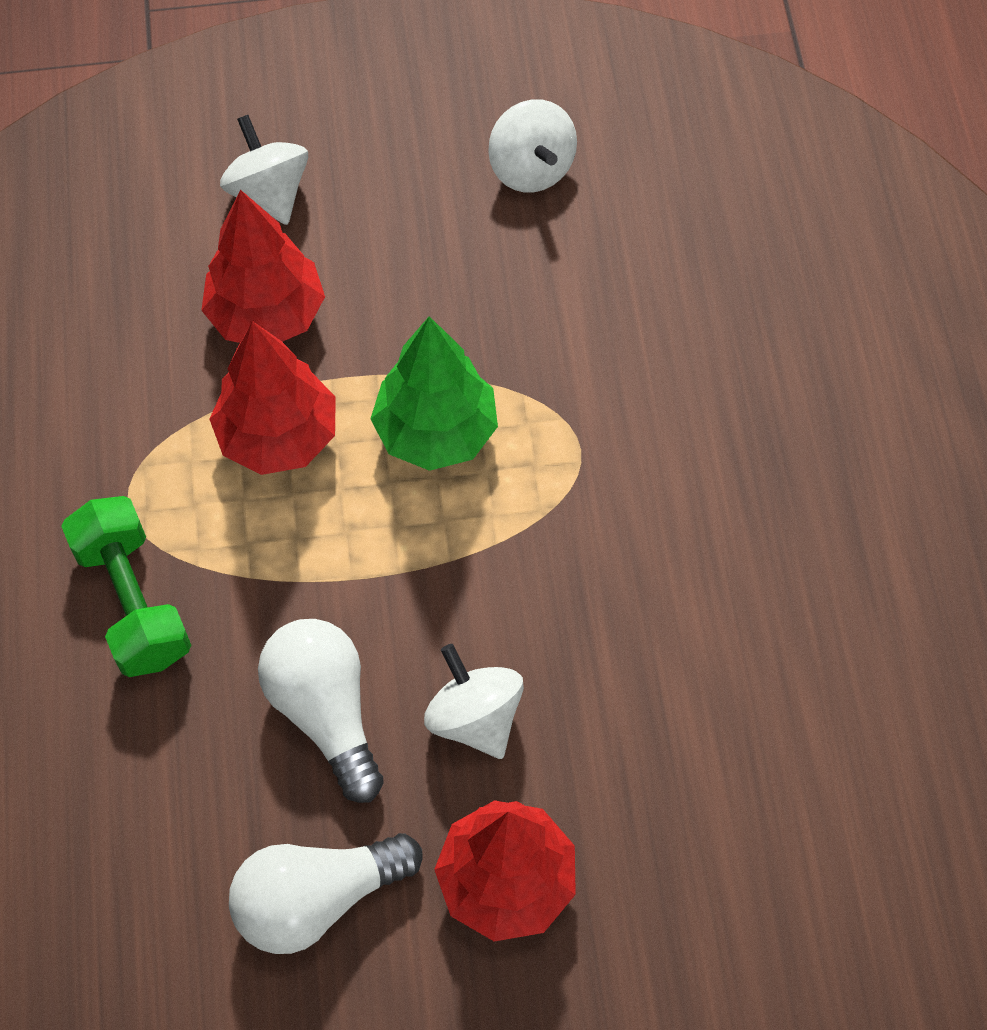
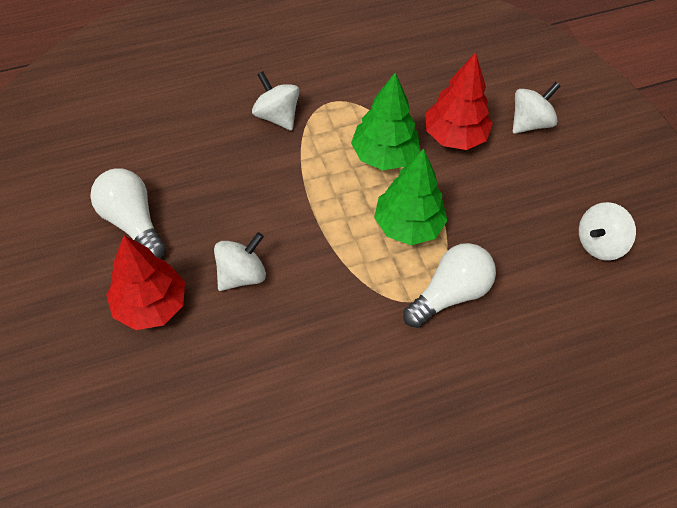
camera: 75 degrees right, 5 degrees down
green dumbbell [61,496,191,677] -> white spinning top [252,71,299,131]
red tree [209,321,336,475] -> green tree [351,73,420,170]
white light bulb [258,619,384,803] -> white light bulb moved to [403,243,496,328]

